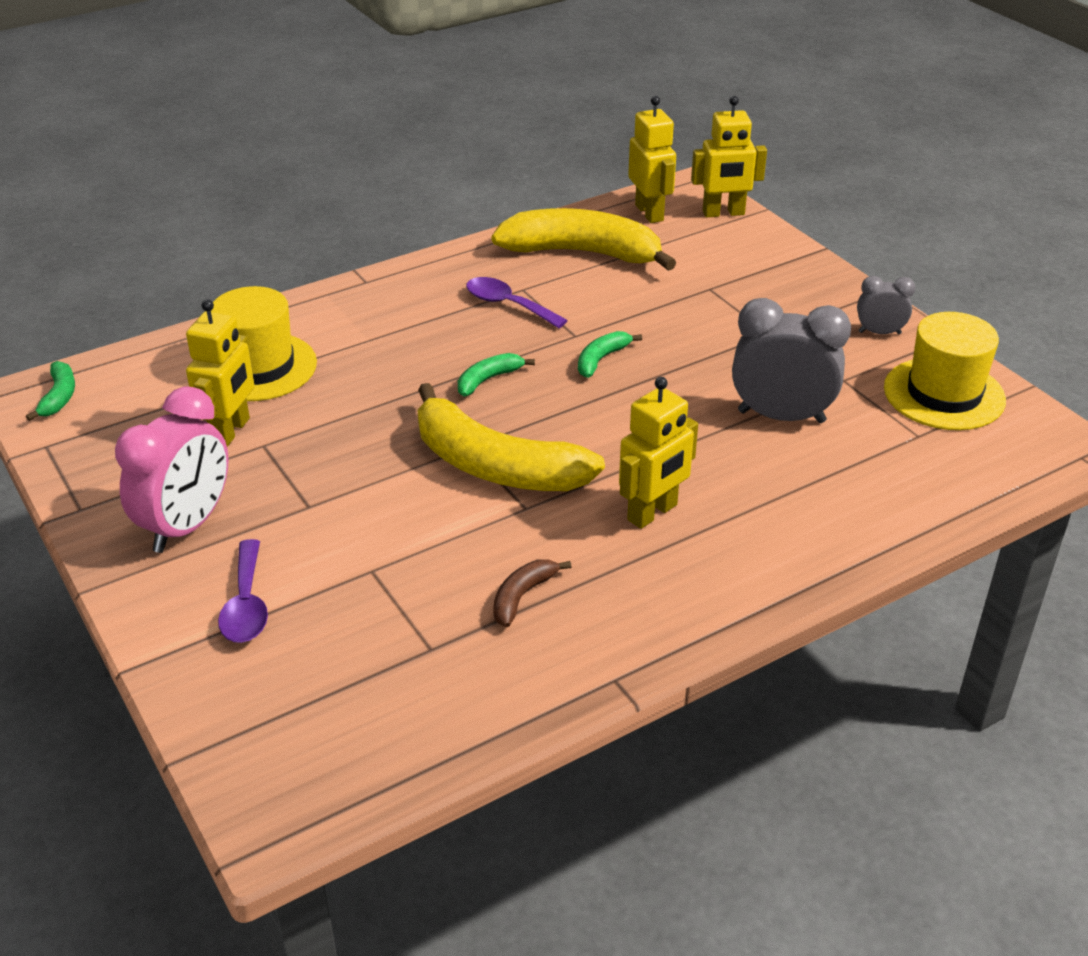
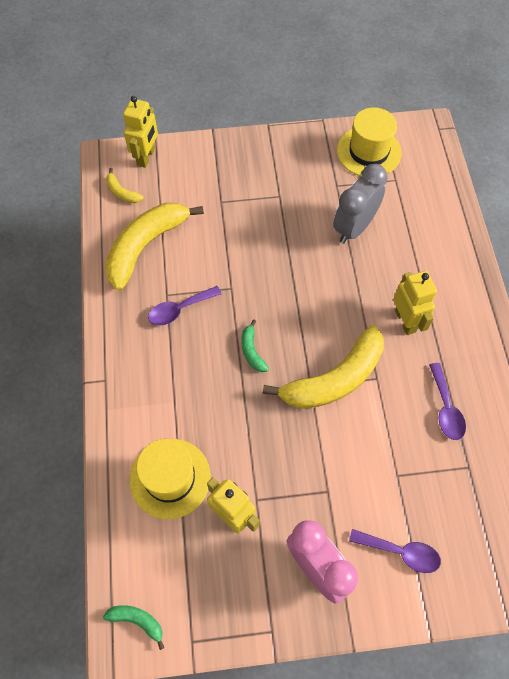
camera: 65 degrees left, 25 degrees up
brown banana [493,559,572,627] -> purple spoon [429,363,466,440]
green banana [578,331,642,378] -> none
yellow robot [628,96,676,223] -> yellow banana [106,168,144,203]
grey clock [857,276,915,334] -> none

